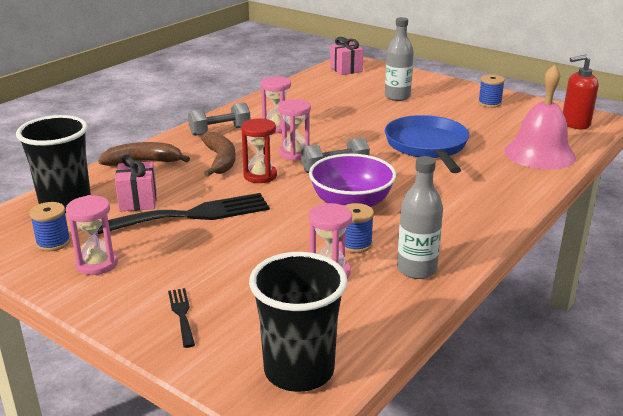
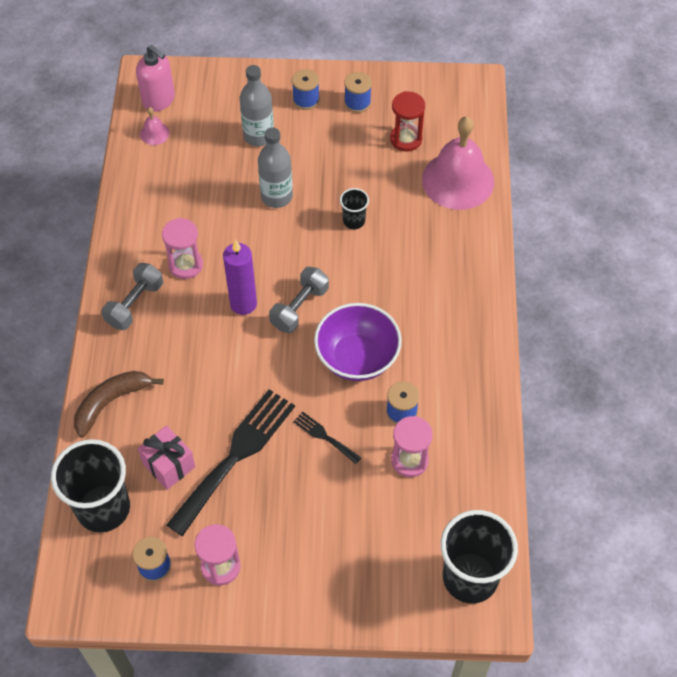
camera: 35 degrees left, 30 degrees up
black fork [168,288,195,348] -> black fork moved to [293,412,361,464]
brown banana [201,132,236,177] -> none
red hourglass [241,119,277,183] -> red hourglass moved to [390,91,425,152]
pink hourglass [278,99,311,161] -> purple candle [223,239,257,315]
pink gift [330,37,363,75] -> pink soap dispenser [136,45,175,112]
blue pan [385,115,469,173] -> black cup [340,188,369,229]
grey bottle [397,156,443,279] -> grey bottle moved to [258,127,293,208]
red soap dispenser [563,55,598,129] -> none
none -> pink bell [140,107,170,145]
none -> blue spool [292,69,319,110]

